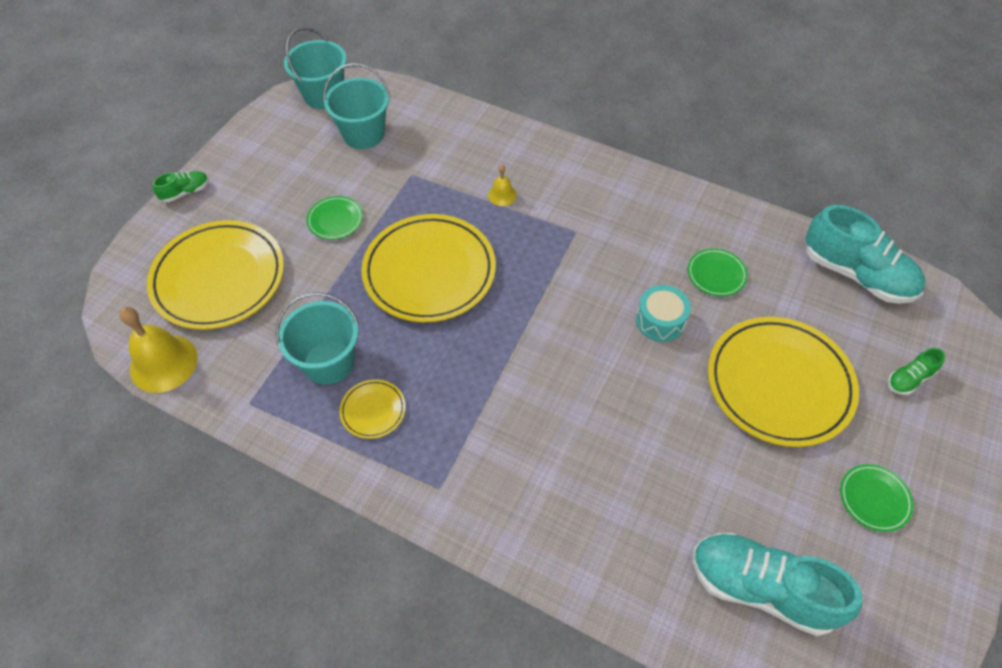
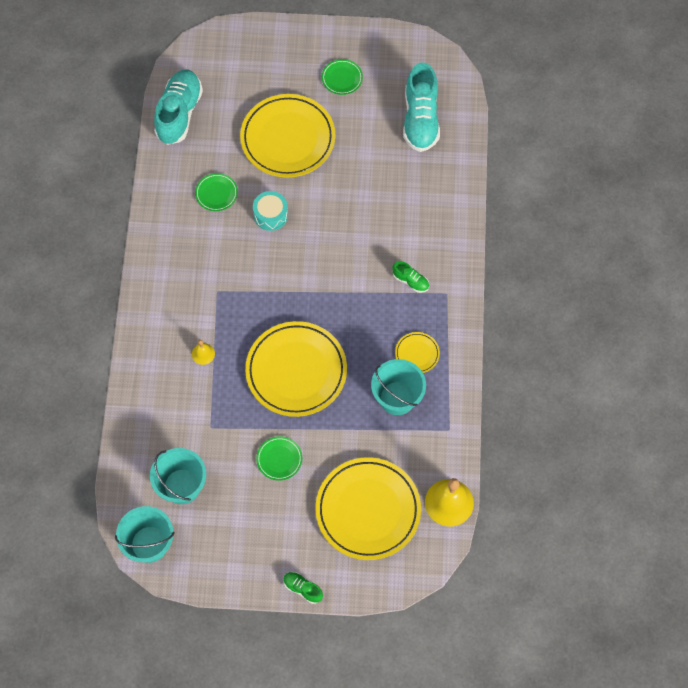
camera: 115 degrees left, 10 degrees up
green shoe [888,348,945,395] -> green shoe moved to [392,261,429,293]

